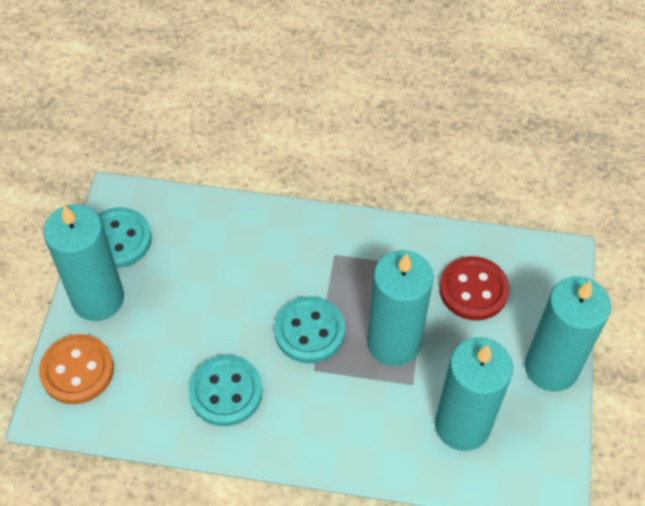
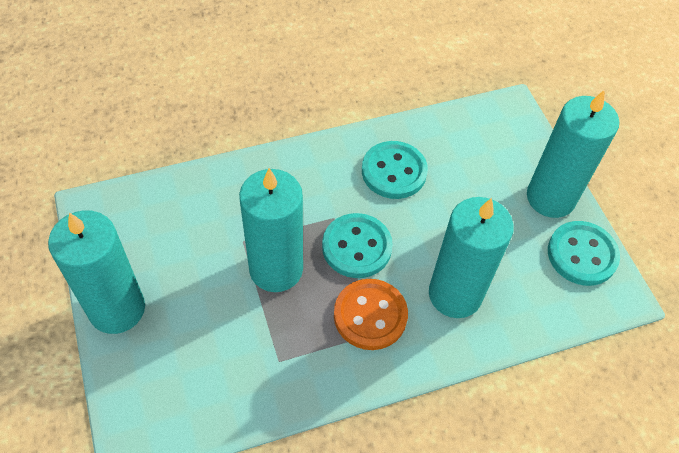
camera: 150 degrees right, 0 degrees up
orange button [39,334,114,404] -> orange button moved to [334,279,408,350]
turquoise candle [435,337,513,451] -> turquoise candle moved to [429,197,514,318]
red button [439,256,510,320] -> none

